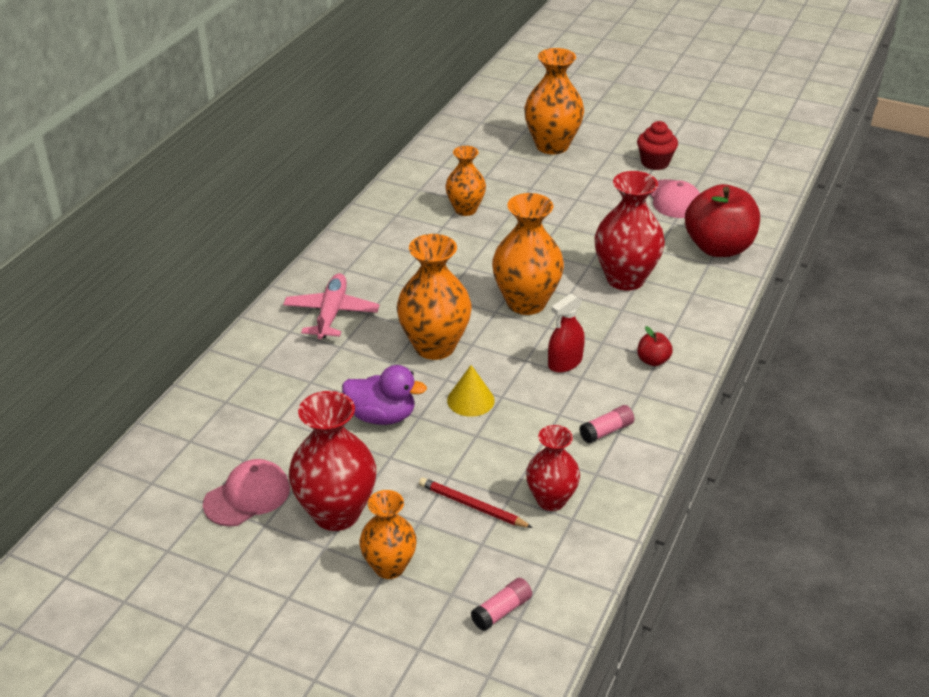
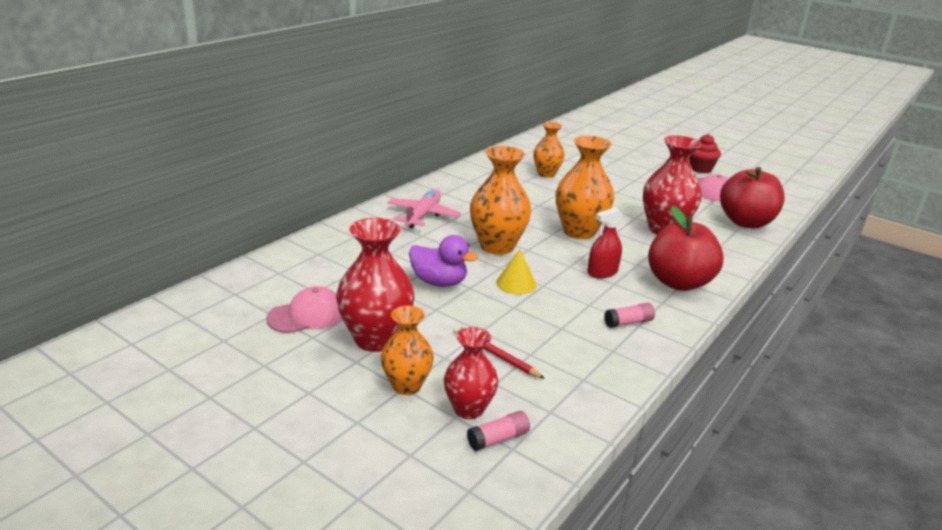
camera: 10 degrees right, 10 degrees down
orange vase [524,48,584,154] -> none
red vase [526,425,580,511] -> red vase moved to [444,327,498,419]
red apple [637,326,673,366] -> red apple [648,206,723,291], size x2.37

